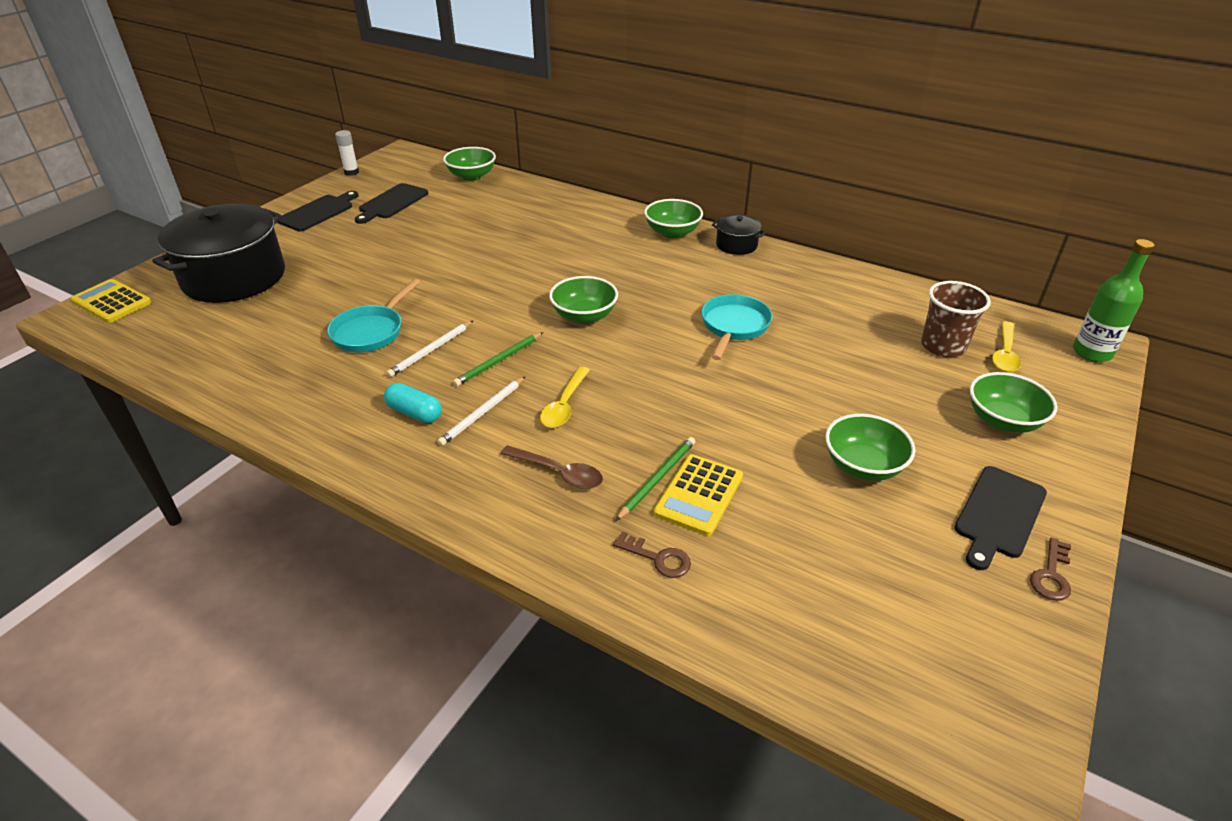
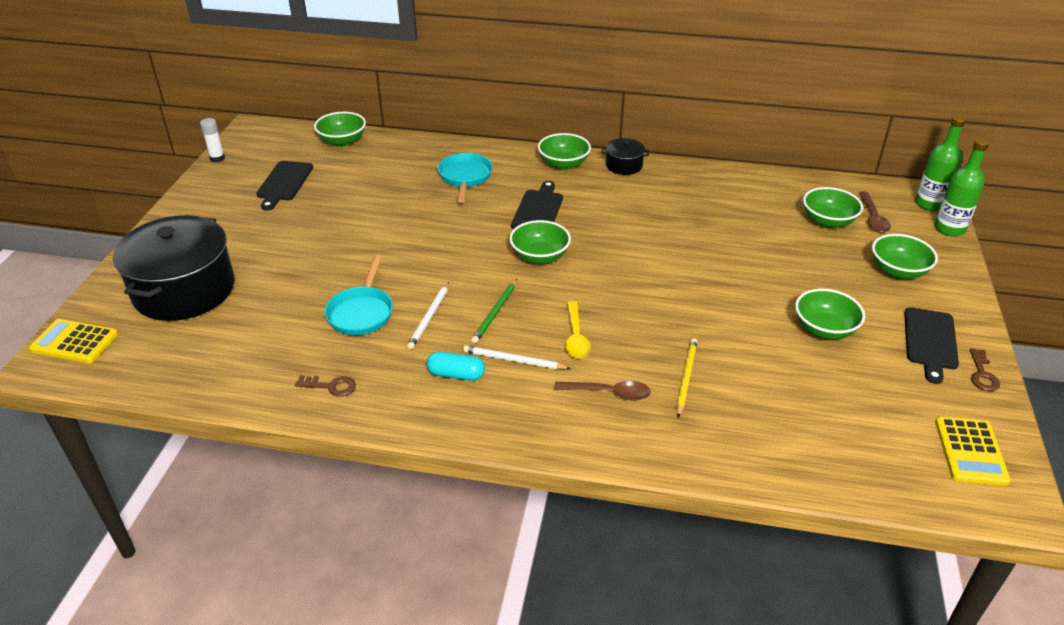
camera: 20 degrees left, 0 degrees up
black cutting board [277,191,359,231] -> black cutting board moved to [511,181,563,229]
white pencil [437,376,526,446] -> white pencil turned 90 degrees clockwise [463,345,571,369]
brown key [613,531,691,578] -> brown key moved to [295,375,356,397]
green pencil [616,437,695,521] -> yellow pencil [677,338,697,418]
yellow calculator [654,454,743,536] -> yellow calculator moved to [935,417,1011,486]
turquoise pan [701,294,773,360] -> turquoise pan moved to [438,153,493,203]
brown cup [921,281,991,357] -> green bowl [803,187,863,228]
yellow spoon [992,321,1021,372] -> brown spoon [859,191,891,233]
none -> green bottle [935,138,989,236]

